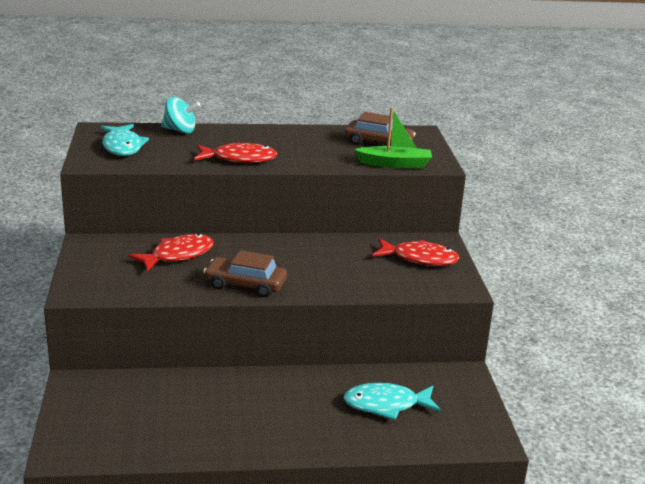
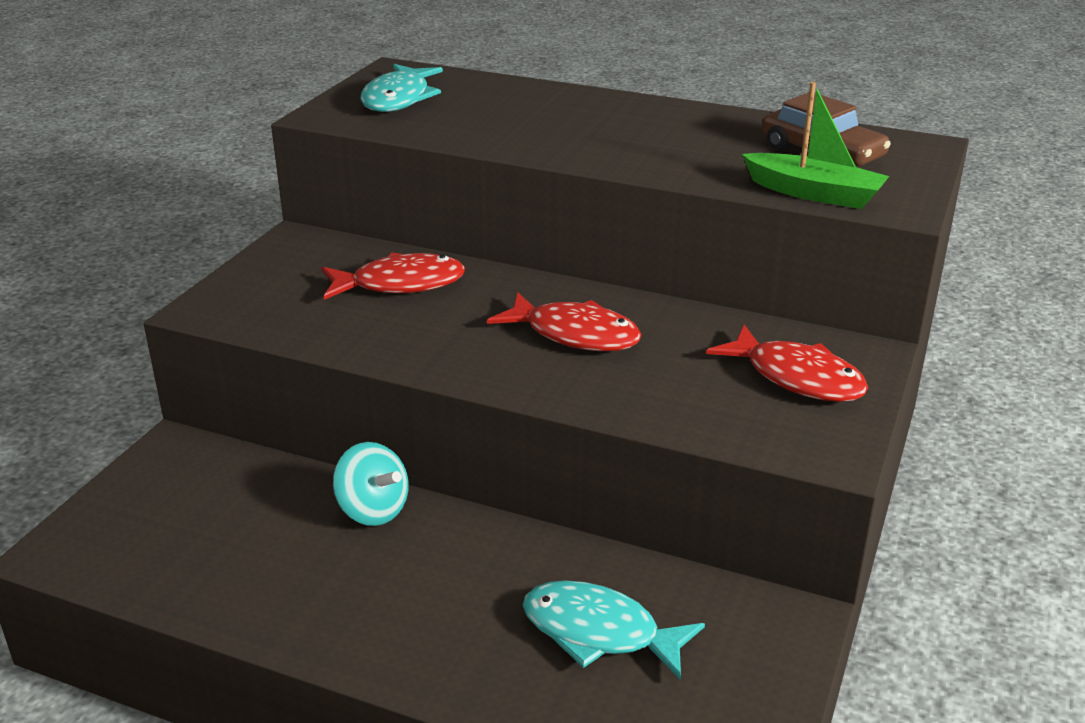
camera: 30 degrees right, 5 degrees up
turquoise spinning top [161,97,201,134] -> turquoise spinning top moved to [333,442,409,526]
red fish [194,142,277,163] -> red fish moved to [487,292,642,351]
brown car [204,250,287,297] -> none

